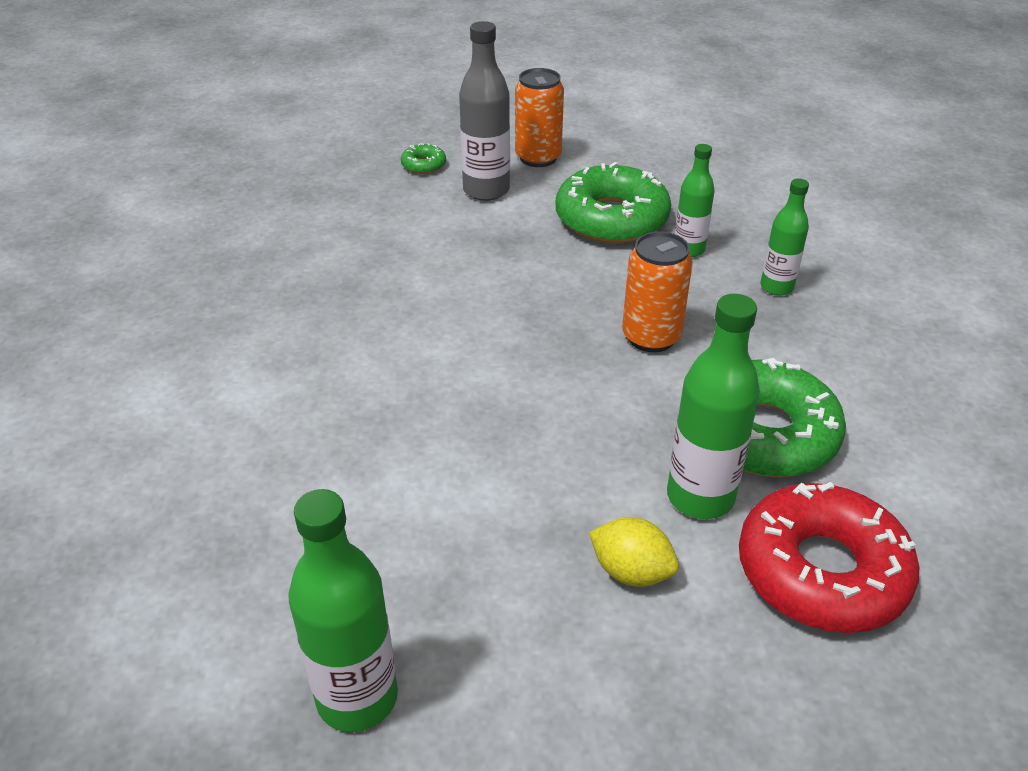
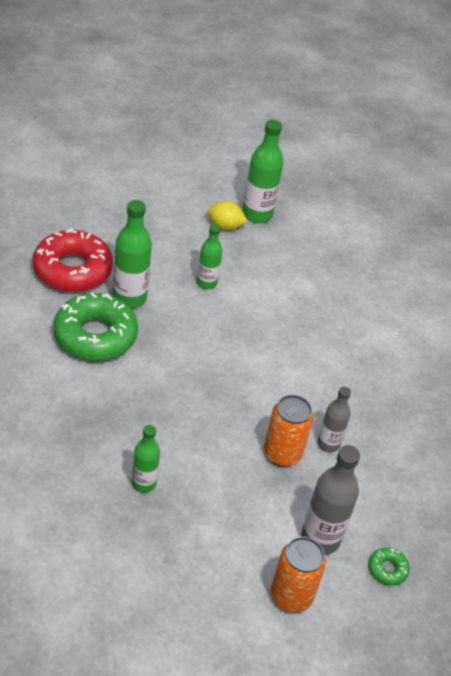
camera: 160 degrees right, 5 degrees up
green donut [556,162,671,243] -> none
yellow lemon [589,517,679,587] -> yellow lemon moved to [208,201,248,230]
orange can [622,231,693,352] -> orange can moved to [264,395,313,467]
green bottle [760,179,809,296] -> green bottle moved to [197,224,222,289]
none -> grey bottle [317,387,351,452]

